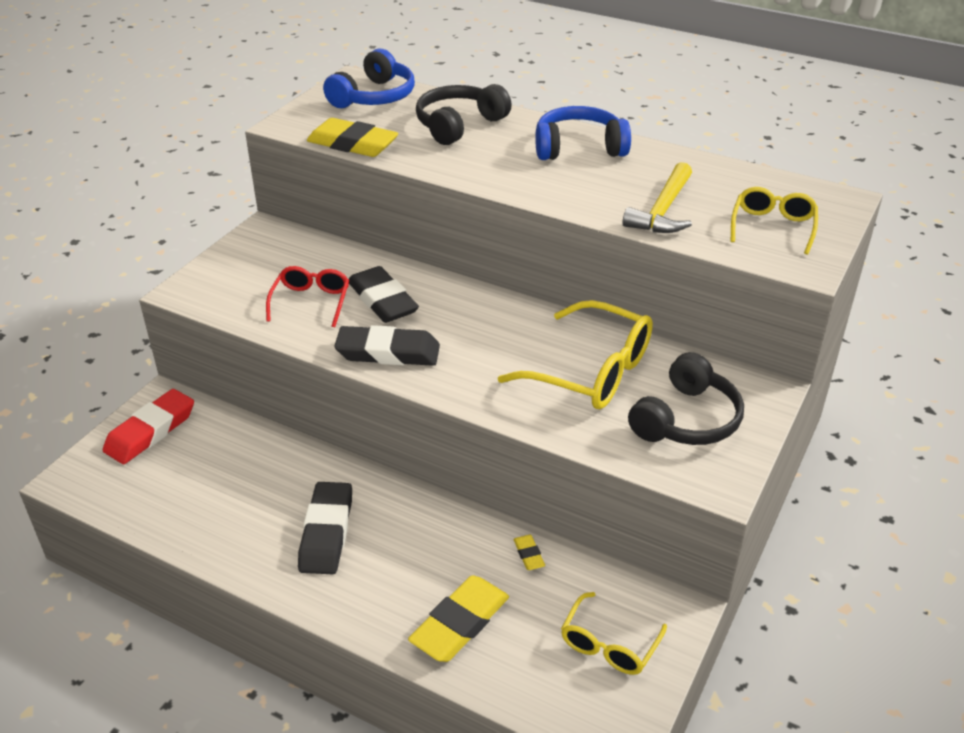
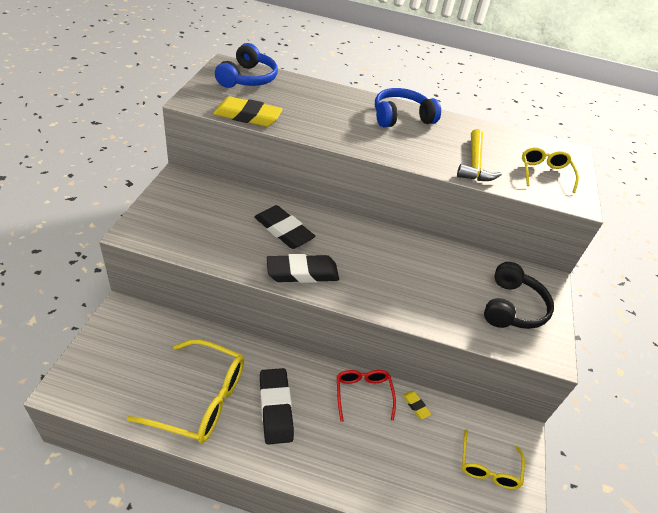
camera: 20 degrees left, 5 degrees up
red eraser [103,389,194,464] -> none
red glasses [266,266,349,327] -> red glasses moved to [337,370,396,422]
yellow eraser [408,575,509,662] -> none
black headphones [416,84,512,145] -> none
yellow glasses [498,300,653,409] -> yellow glasses moved to [127,339,244,443]

